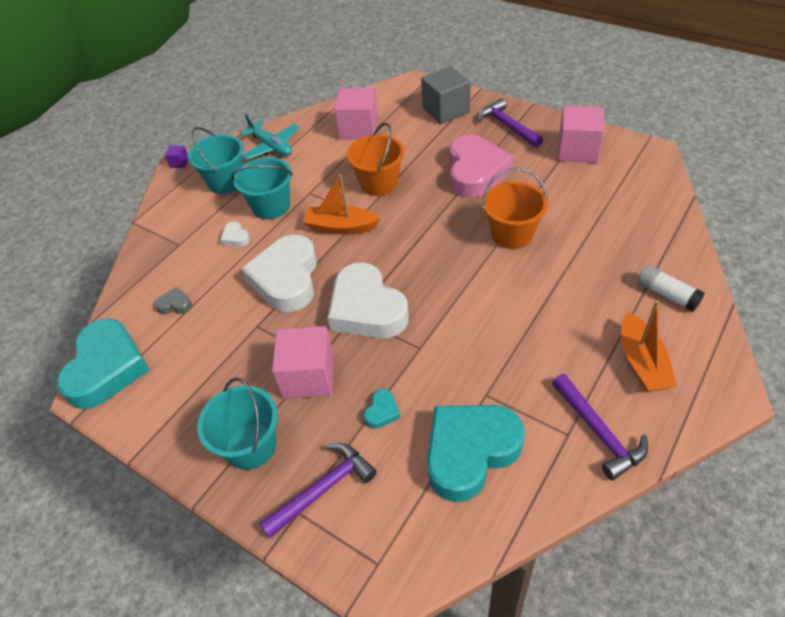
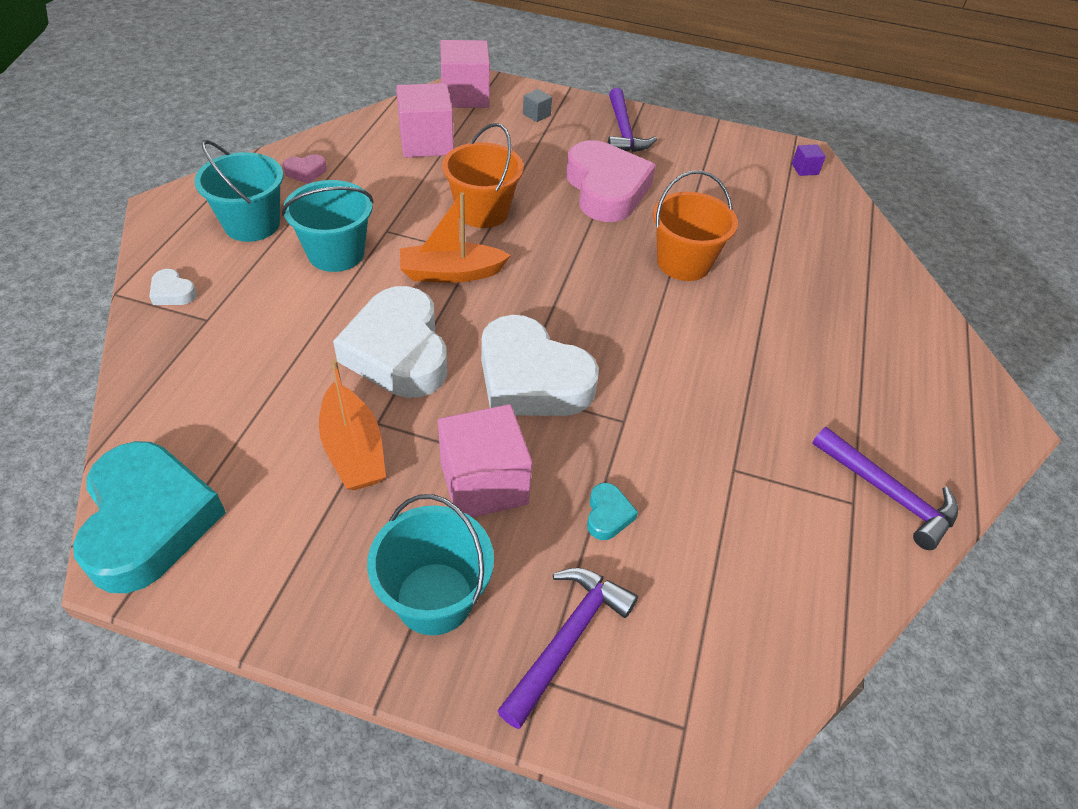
camera: 25 degrees left, 0 degrees up
grey heart [154,287,192,314] -> none
purple cube [165,146,188,168] -> purple cube moved to [792,144,826,176]
white heart [220,221,250,247] -> white heart moved to [149,269,197,305]
turquoise plane [240,114,299,160] -> pink heart [283,154,327,184]
grey cube [421,66,471,124] -> grey cube [523,89,552,122], size x0.43
turquoise heart [427,405,525,502] -> none
purple hammer [478,98,543,148] -> purple hammer turned 135 degrees counterclockwise [608,88,657,152]
pink cube [558,106,604,163] -> pink cube moved to [440,40,490,108]
orange boat [621,300,677,392] -> orange boat moved to [319,360,386,490]
white glue stick [637,265,705,312] -> none

